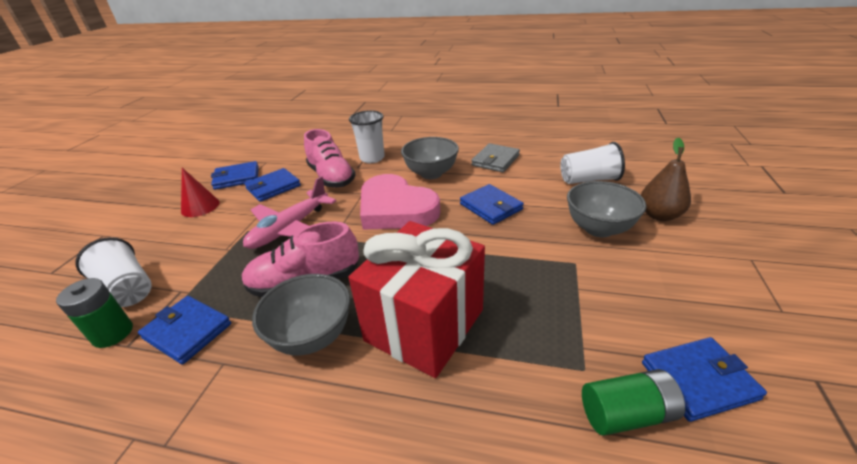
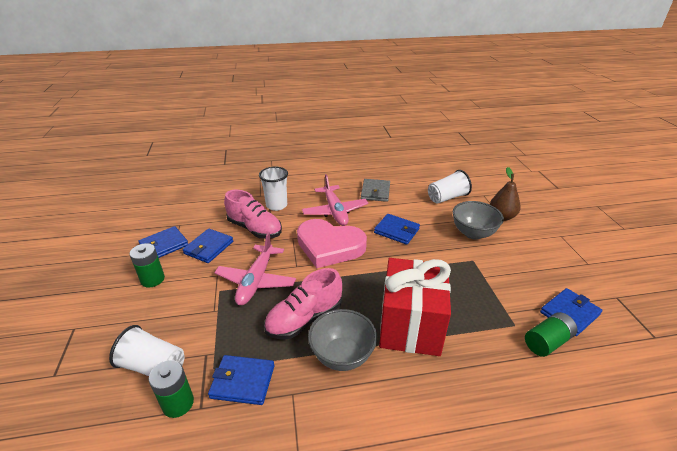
camera: 25 degrees left, 0 degrees up
red cone [181,168,220,217] -> green battery [130,243,165,288]
grey bowl [401,137,459,179] -> pink plane [302,174,368,226]

